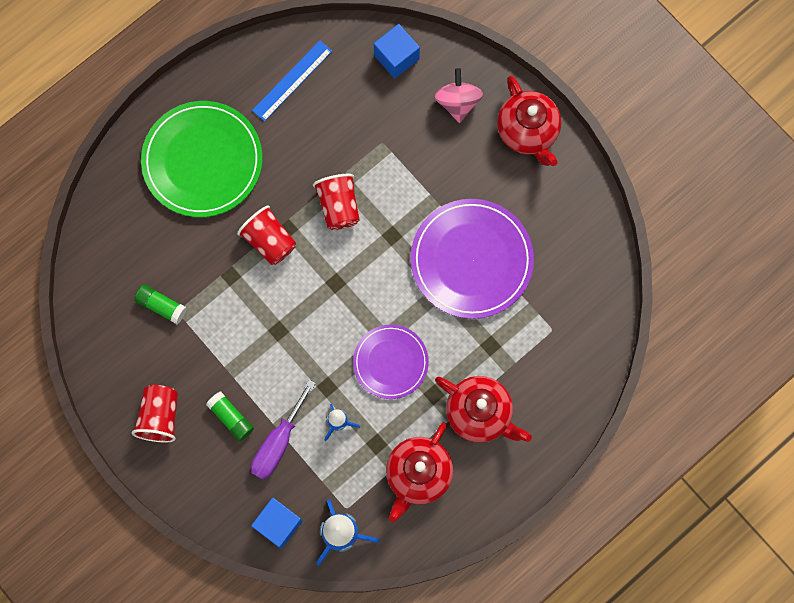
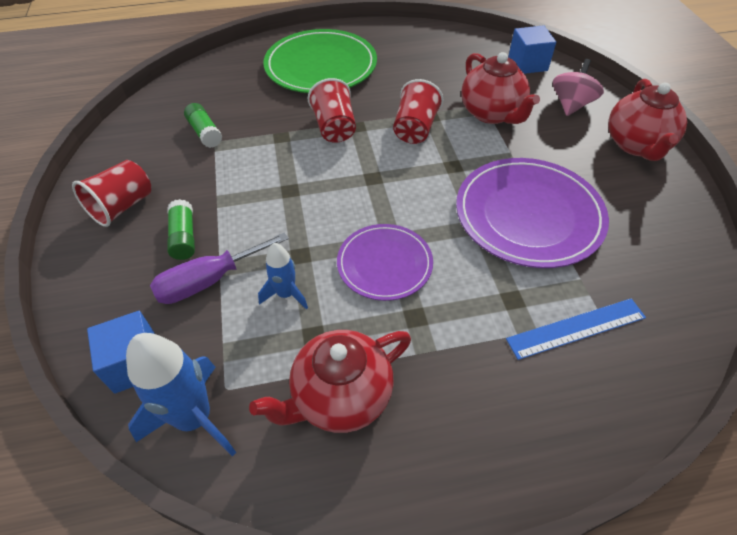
camera: 30 degrees right, 25 degrees down
blue ruler [252,40,332,122] -> blue ruler moved to [506,298,646,360]
red teapot [435,376,532,443] -> red teapot moved to [462,52,540,124]

